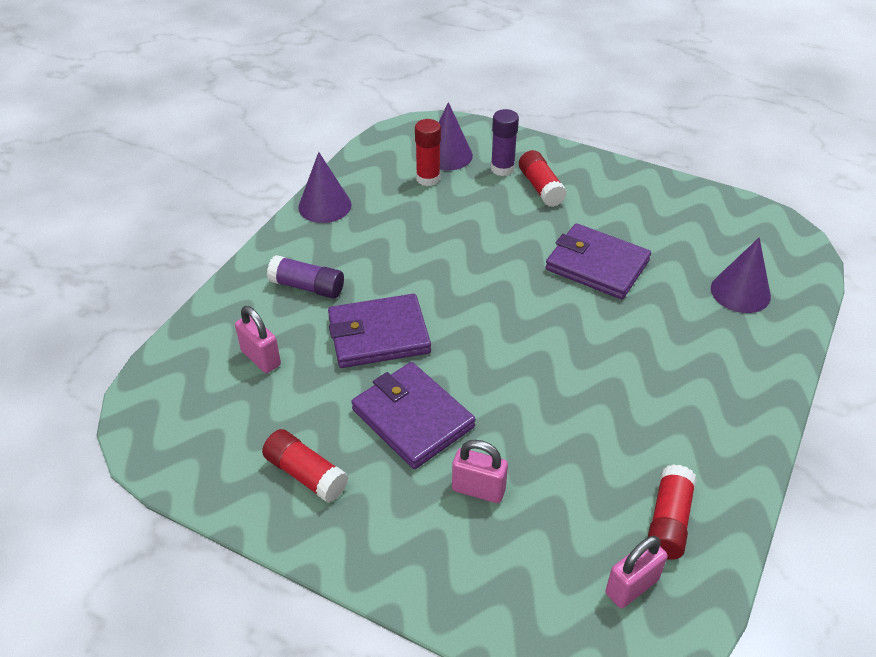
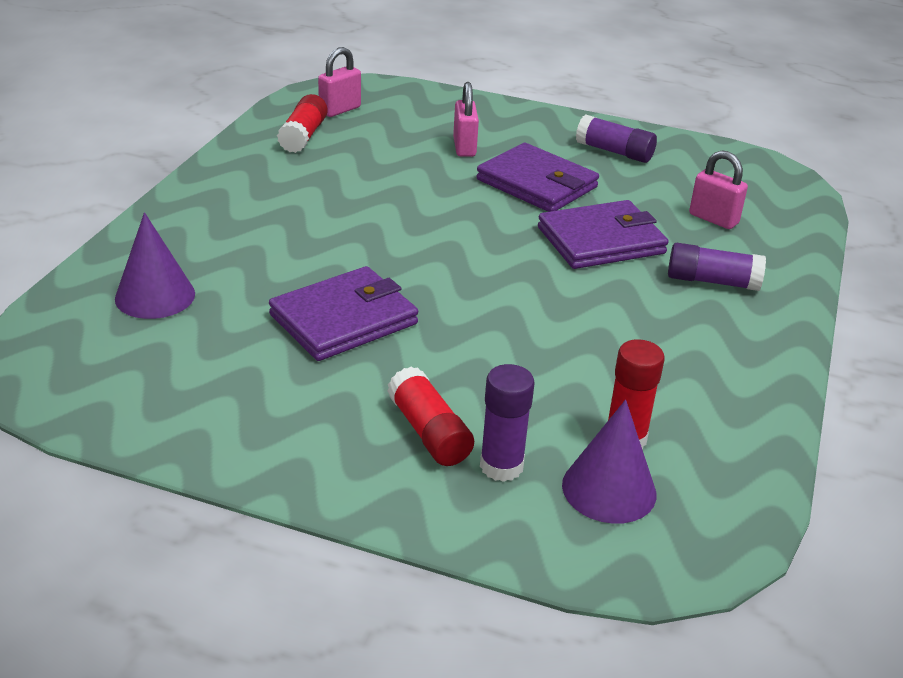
camera: 170 degrees right, 10 degrees down
red glue stick [262,429,348,503] -> purple glue stick [576,114,657,163]
purple cone [298,152,352,223] -> none
pink padlock [452,440,508,503] -> pink padlock turned 75 degrees clockwise [453,82,479,157]
purple wallet [545,223,651,299] -> purple wallet turned 60 degrees counterclockwise [269,266,418,361]

